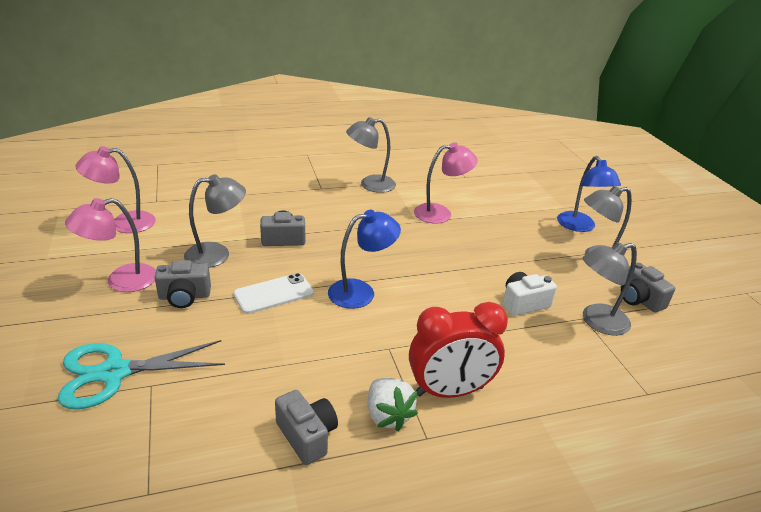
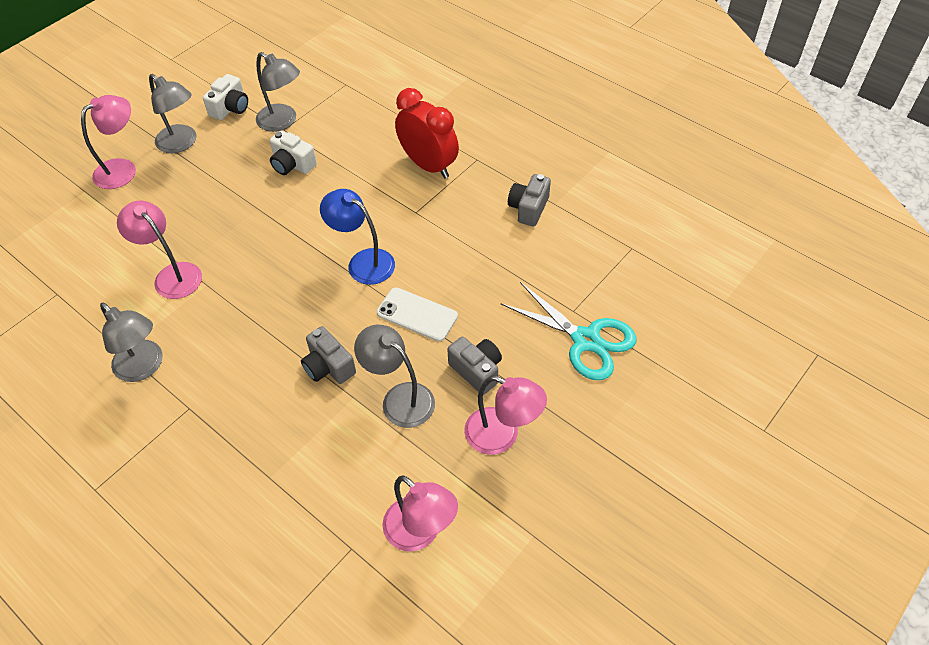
camera: 120 degrees left, 20 degrees up
white strawberry [368,378,418,431] -> none
blue lamp [557,156,621,232] -> pink lamp [81,95,136,189]
grey camera [621,263,675,313] -> white camera [203,74,248,120]

